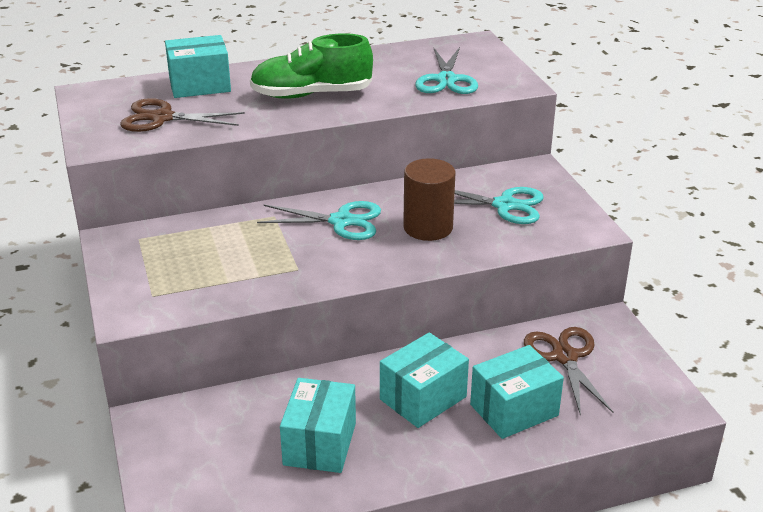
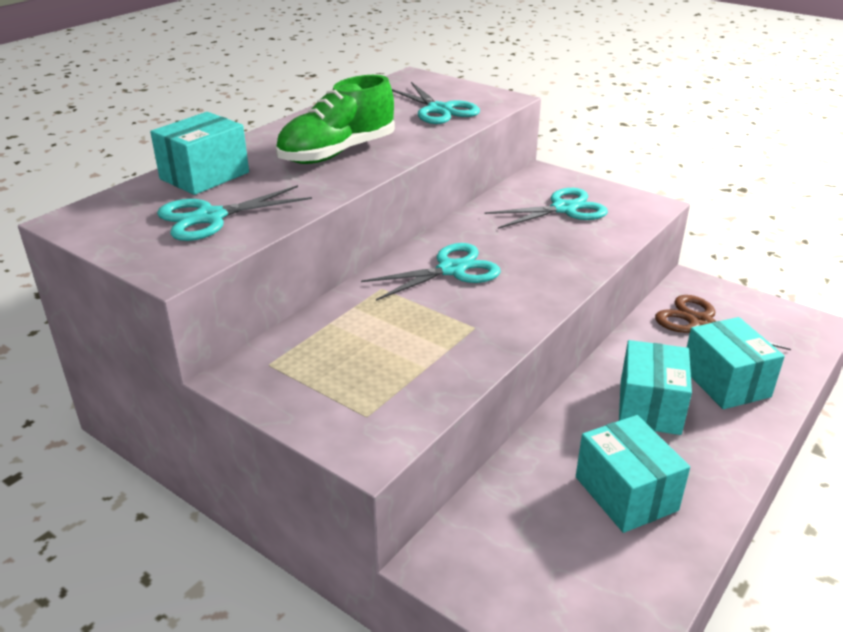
camera: 35 degrees left, 0 degrees up
brown scissors [120,98,245,132] -> turquoise scissors [157,185,312,241]
brown cylinder [403,158,455,241] -> none
turquoise box [470,345,564,439] -> turquoise box turned 45 degrees counterclockwise [686,317,785,409]

